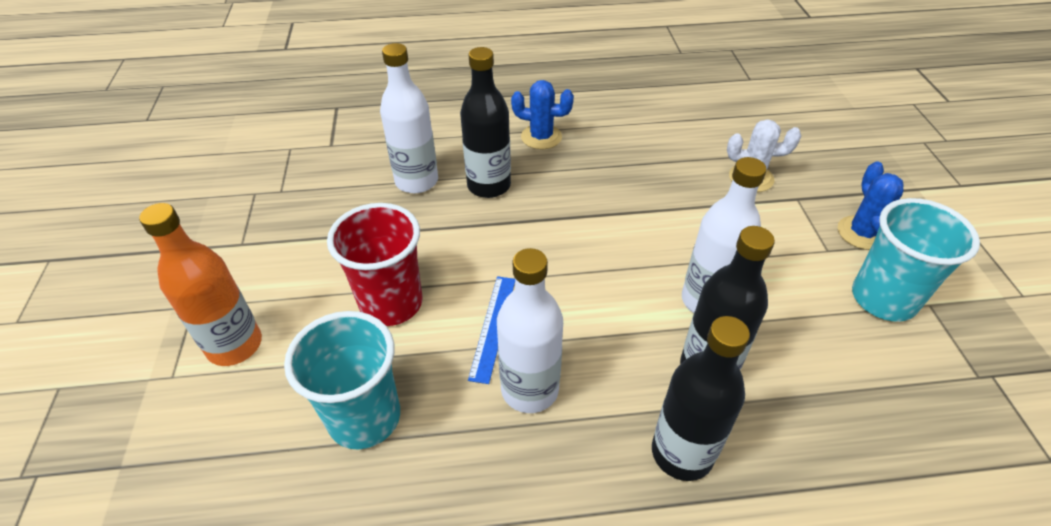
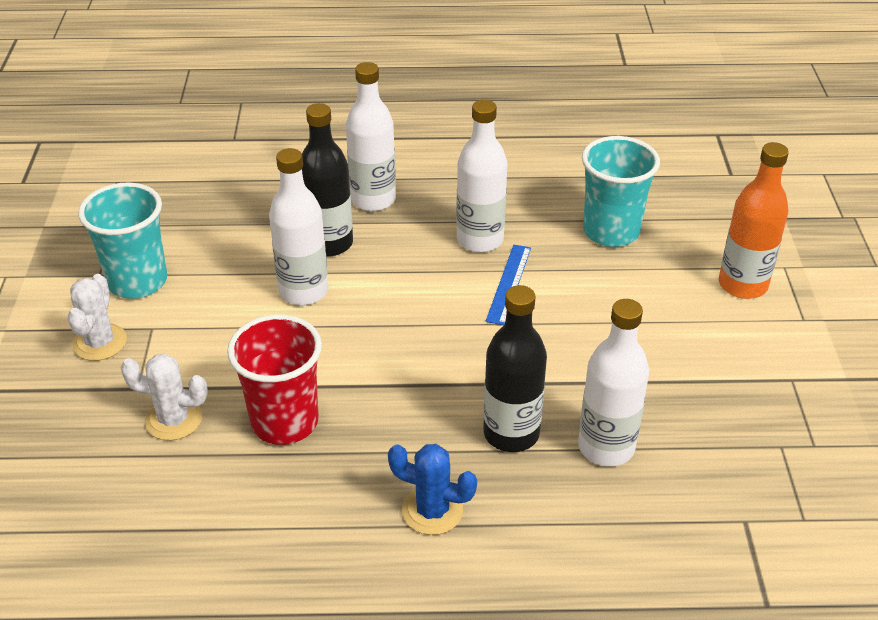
camera: 175 degrees left, 5 degrees down
red cup [327,203,422,326] -> red cup moved to [227,314,322,445]
black bottle [652,316,750,481] -> white bottle [346,62,396,211]
blue cactus [838,161,904,250] -> white cactus [68,274,127,361]

